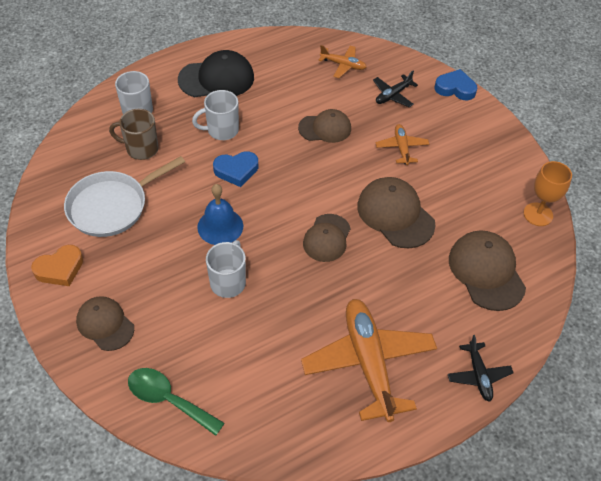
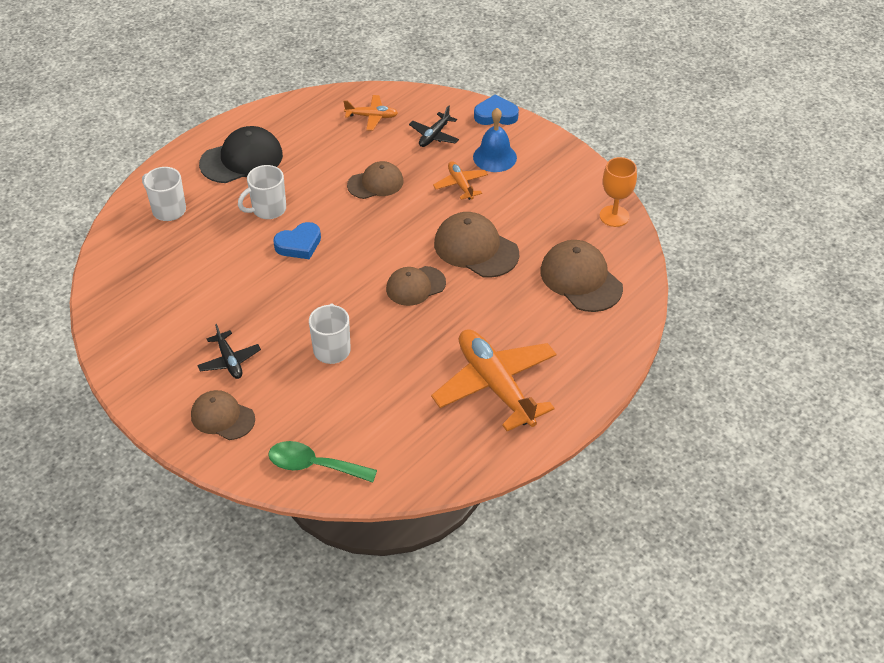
camera: 15 degrees left, 5 degrees down
orange heart [31,245,83,286] -> none
white pan [64,156,185,237] -> none
brown mug [109,109,159,160] -> none
blue bell [197,184,243,245] -> blue bell moved to [473,108,517,172]
brown cap [303,214,351,262] -> brown cap turned 60 degrees clockwise [386,266,446,306]
black plane [448,335,514,402] -> black plane moved to [197,324,261,379]

